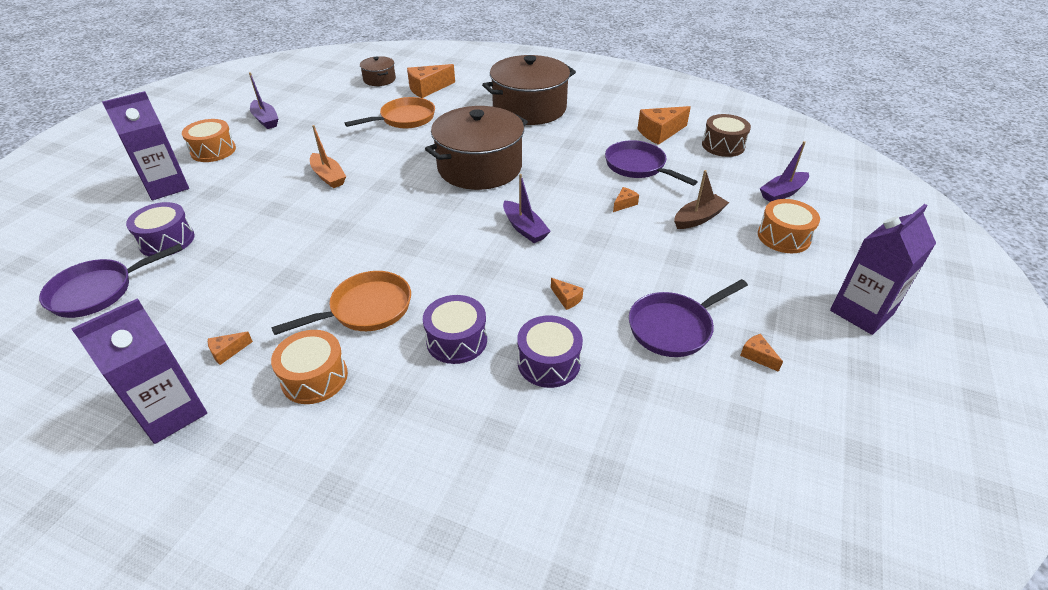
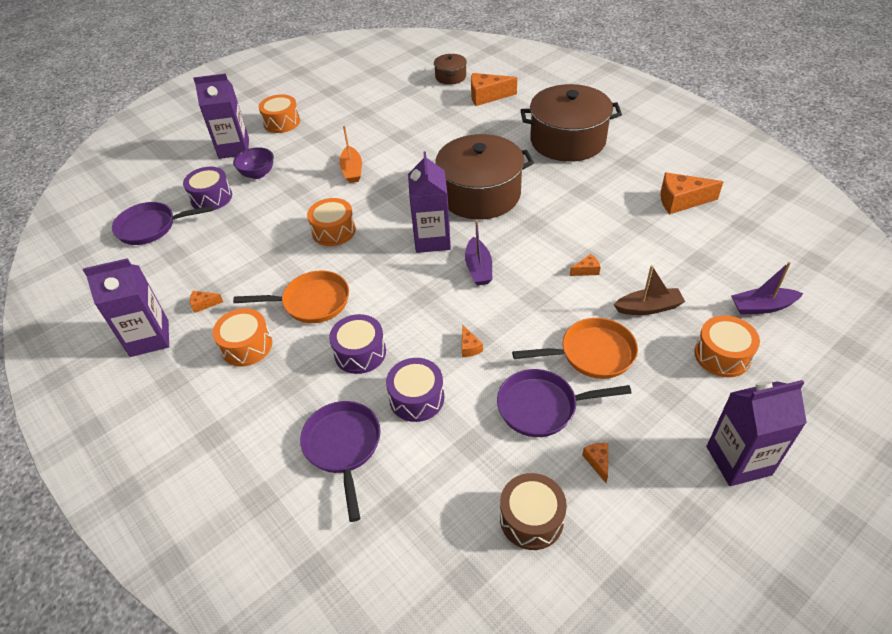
camera: 30 degrees right, 5 degrees up
purple boat [249,72,278,129] -> none
orange pan [345,97,435,129] -> orange pan moved to [512,318,638,379]
purple pan [605,140,698,186] -> purple pan moved to [300,401,381,522]
brown drum [702,114,751,157] -> brown drum moved to [500,473,567,550]
none -> purple bowl [233,147,274,179]
none -> orange drum [307,198,356,246]
none -> purple carton [408,151,451,253]

